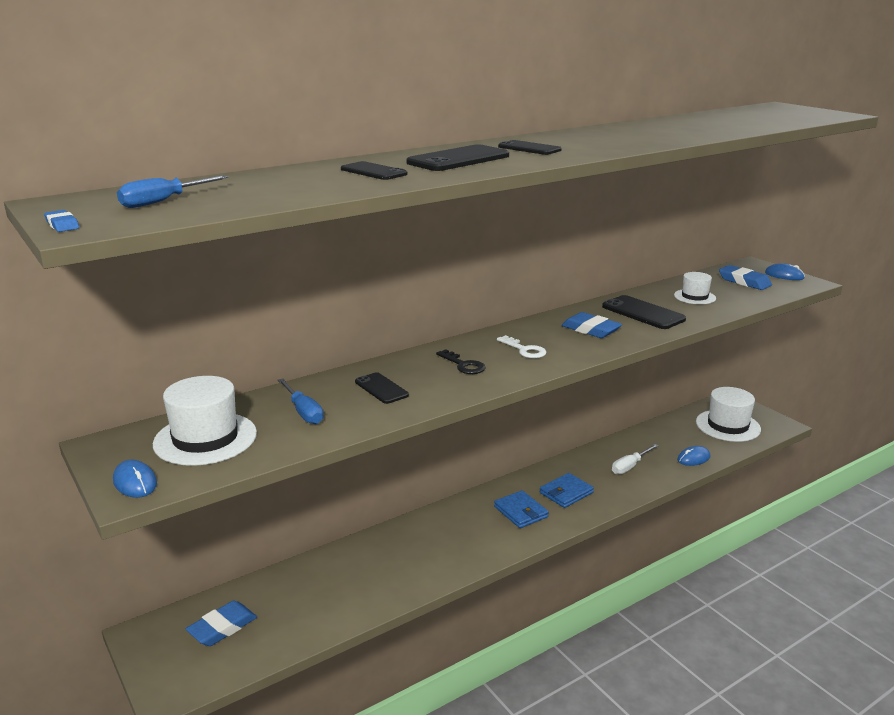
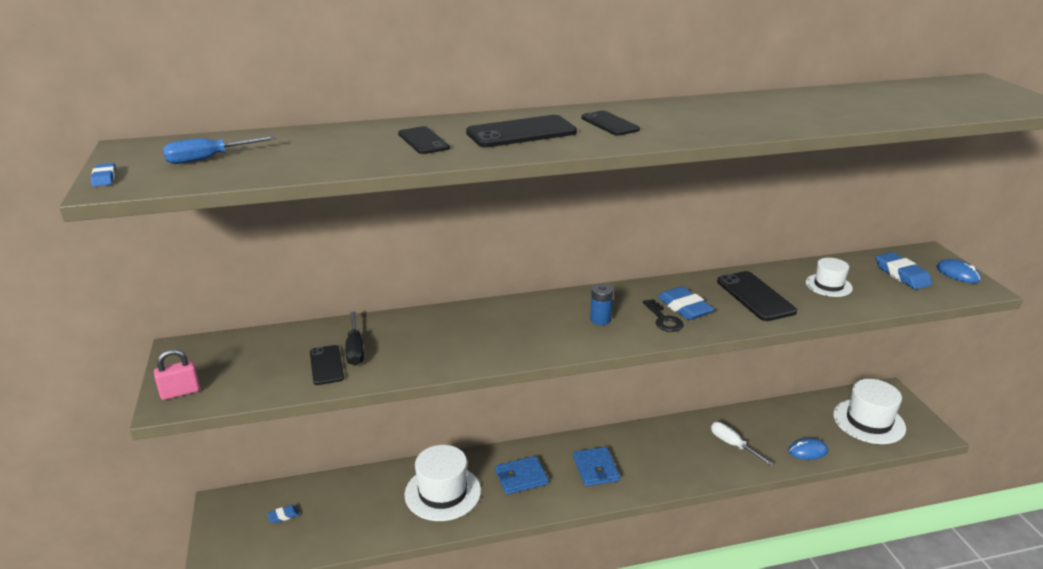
camera: 20 degrees right, 5 degrees up
blue mouse [113,460,157,498] -> pink padlock [154,349,200,400]
white hat [153,376,257,466] -> white hat moved to [404,445,481,521]
blue eraser [186,601,257,646] -> blue eraser [267,505,299,523], size x0.51
blue screwdriver [278,378,323,424] -> black screwdriver [345,312,364,366]
black phone [355,372,409,404] -> black phone moved to [310,345,344,385]
black key [436,350,486,374] -> black key moved to [642,299,684,332]
white key [497,335,546,358] -> blue battery [590,284,613,325]
blue wallet [540,473,594,508] -> blue wallet moved to [495,456,548,495]
white screwdriver [612,444,658,474] -> white screwdriver turned 75 degrees clockwise [711,422,774,466]

